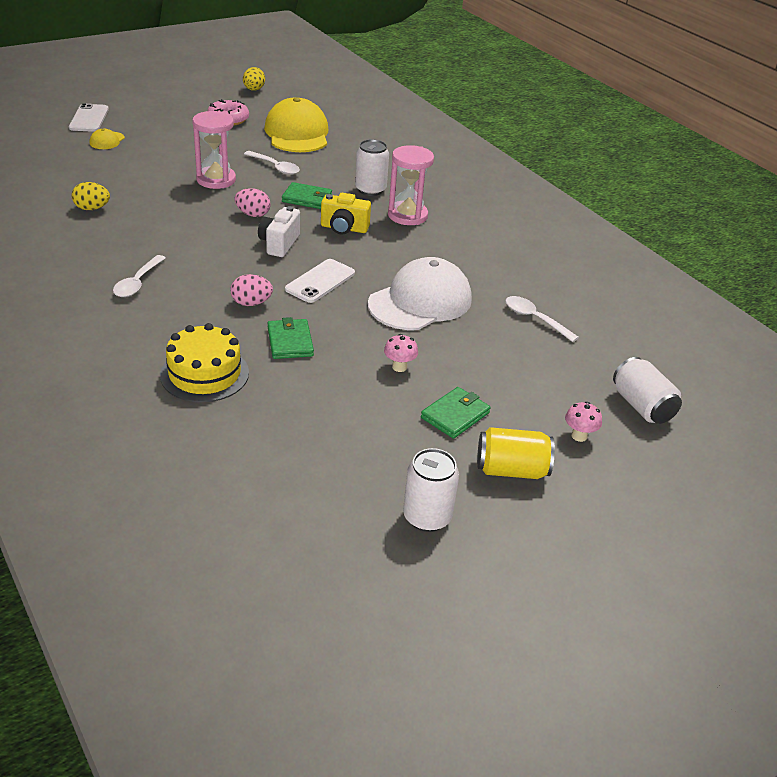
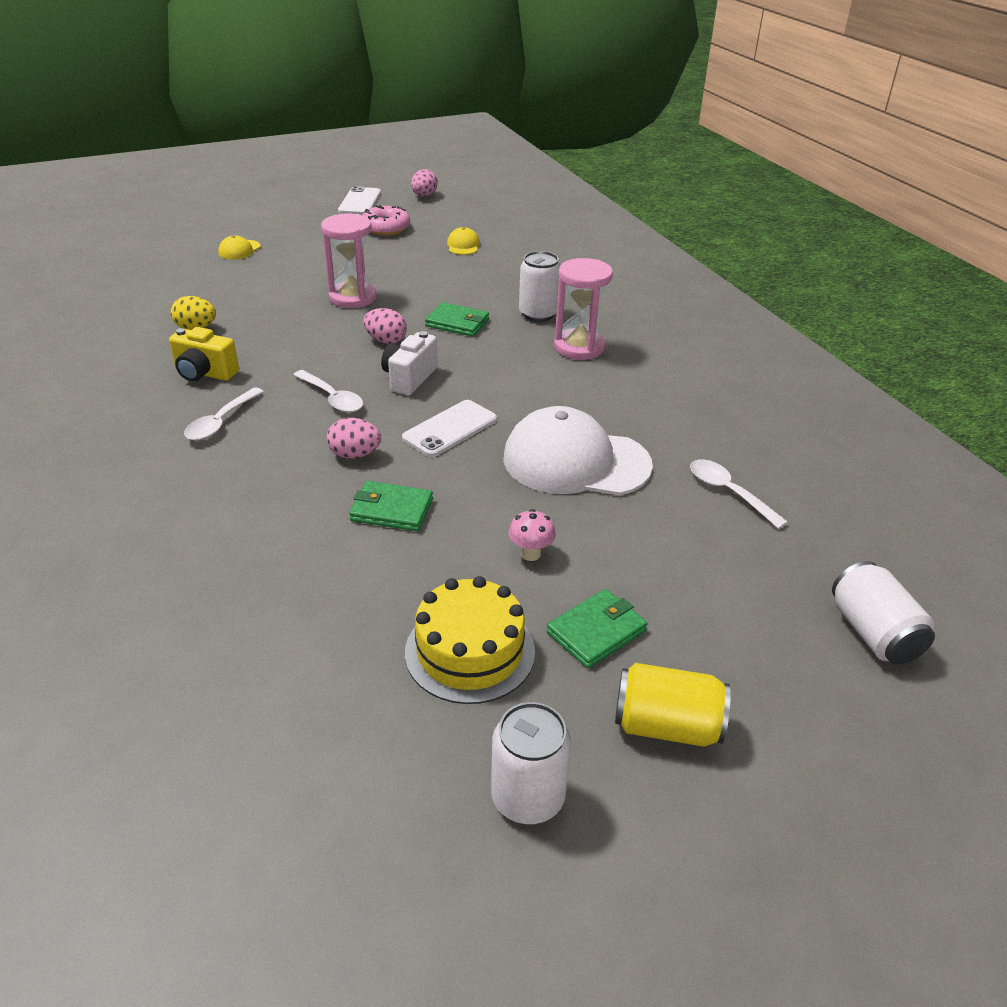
camera: 10 degrees right, 0 degrees up
white phone [69,103,109,132] -> white phone moved to [338,186,381,215]
yellow cake [160,323,249,402] -> yellow cake moved to [405,576,535,704]
yellow egg [243,67,265,91] -> pink egg [411,169,438,197]
white spoon [244,151,300,175] -> white spoon moved to [293,370,363,413]
yellow cap [264,97,328,152] -> yellow cap [447,227,480,255], size x0.43
green wallet [268,317,314,359] -> green wallet turned 75 degrees counterclockwise [349,481,433,531]
yellow camera [321,193,371,235] -> yellow camera moved to [169,327,239,382]
white cap [368,257,472,330] -> white cap turned 135 degrees counterclockwise [503,406,653,495]
pink mushroom [565,402,602,442] -> none

